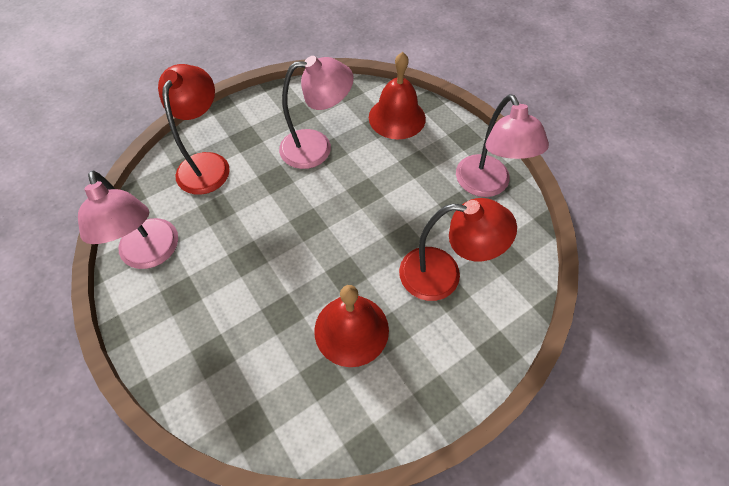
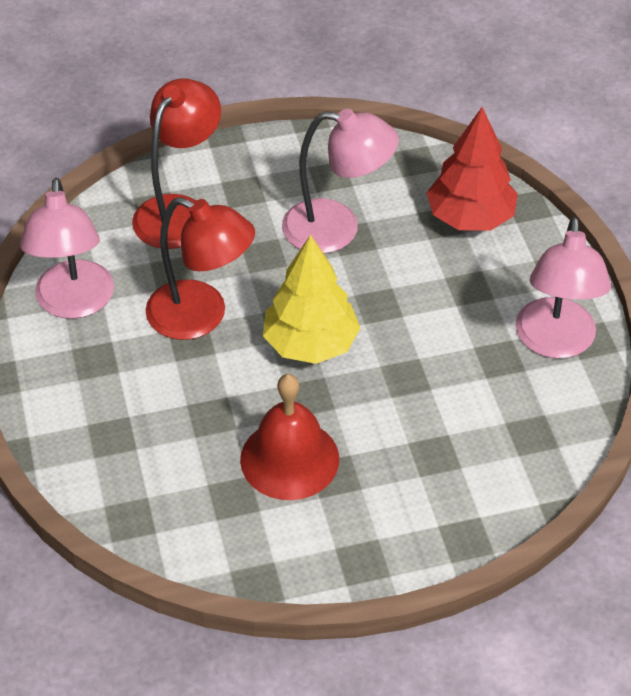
camera: 20 degrees right, 10 degrees down
red bell [369,52,426,139] -> red tree [427,107,518,231]
red lamp [399,198,517,301] -> red lamp moved to [145,197,255,340]
none -> yellow tree [263,235,360,364]

